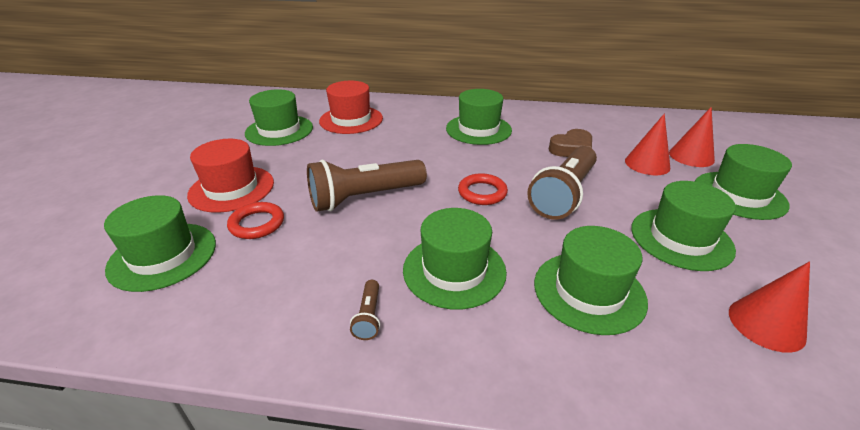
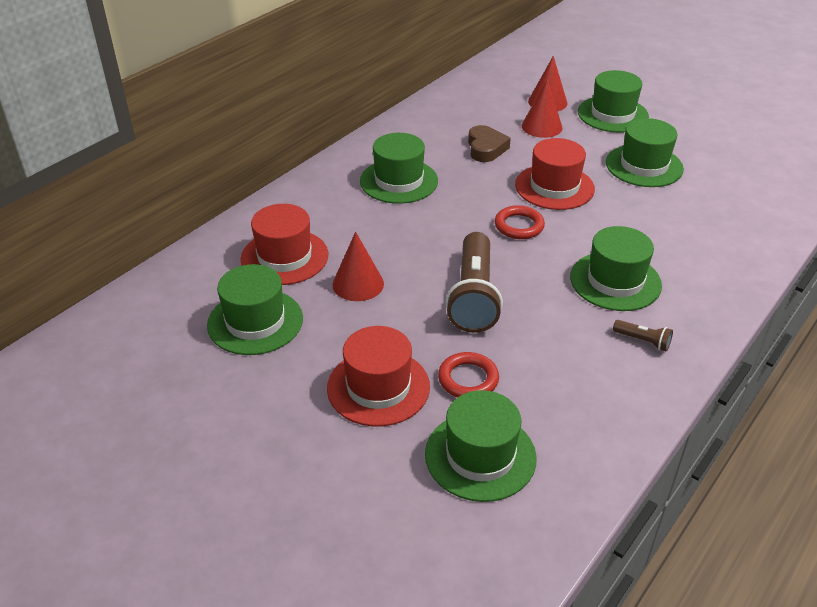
camera: 60 degrees left, 5 degrees up
brown flashlight [527,146,597,220] -> red hat [515,138,595,210]
green hat [534,226,648,335] -> none
red cone [729,261,810,353] -> red cone moved to [333,232,384,301]

